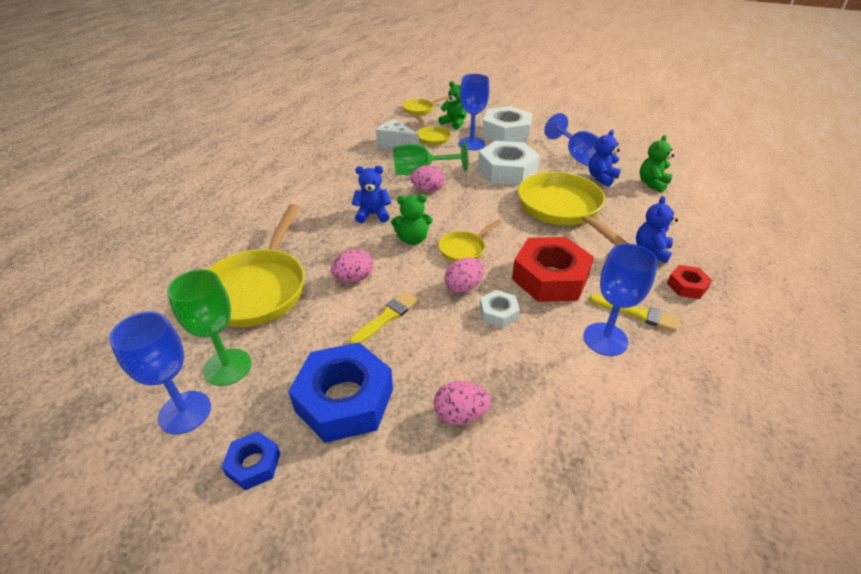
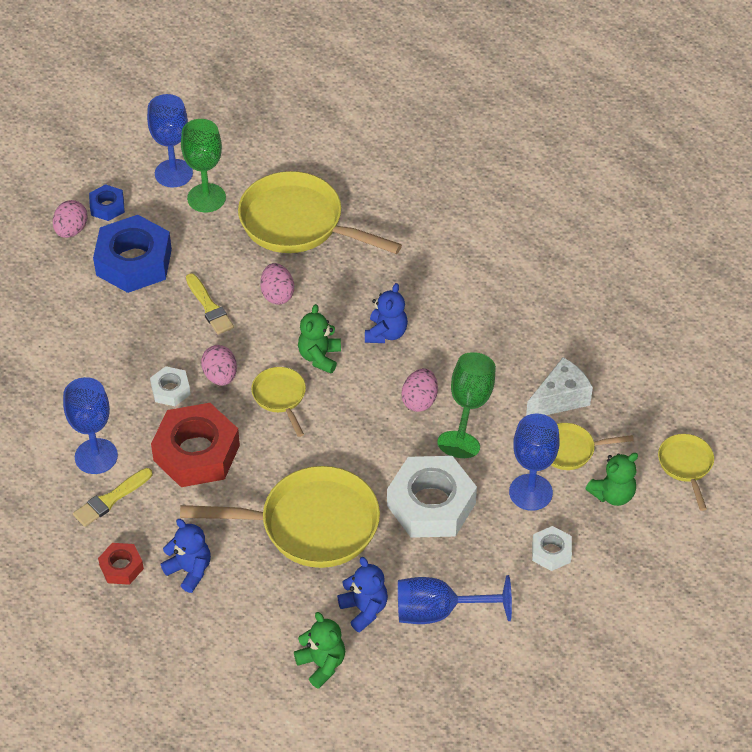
camera: 110 degrees right, 10 degrees up
pink egg [434,381,491,425] -> pink egg moved to [53,200,88,238]
white nut [482,106,533,142] -> white nut [532,526,572,571], size x0.49

